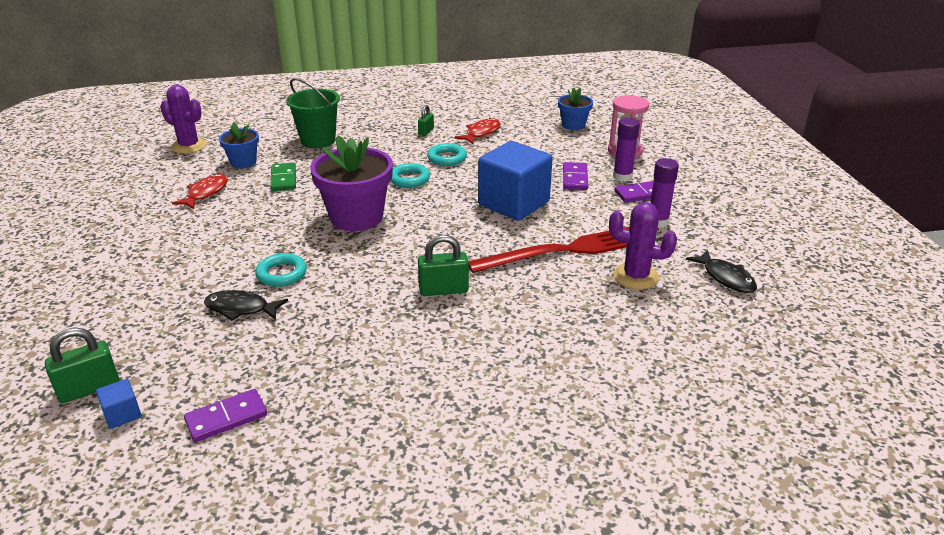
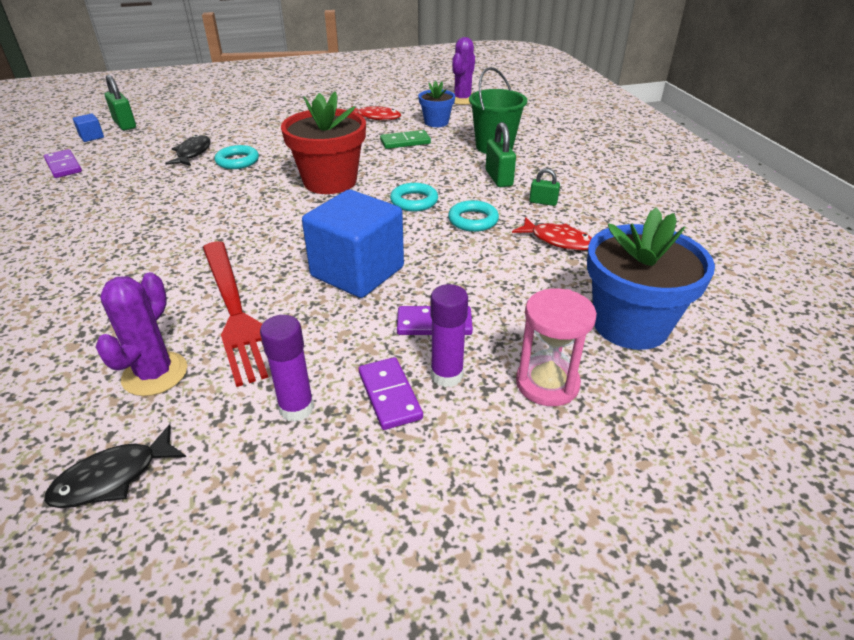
camera: 85 degrees right, 5 degrees up
purple flower pot [310,135,393,231] -> red flower pot [281,91,366,194]
green padlock [418,235,469,296] -> green padlock moved to [485,122,516,187]
blue flower pot [558,87,593,130] -> blue flower pot [587,208,715,350], size x1.84

